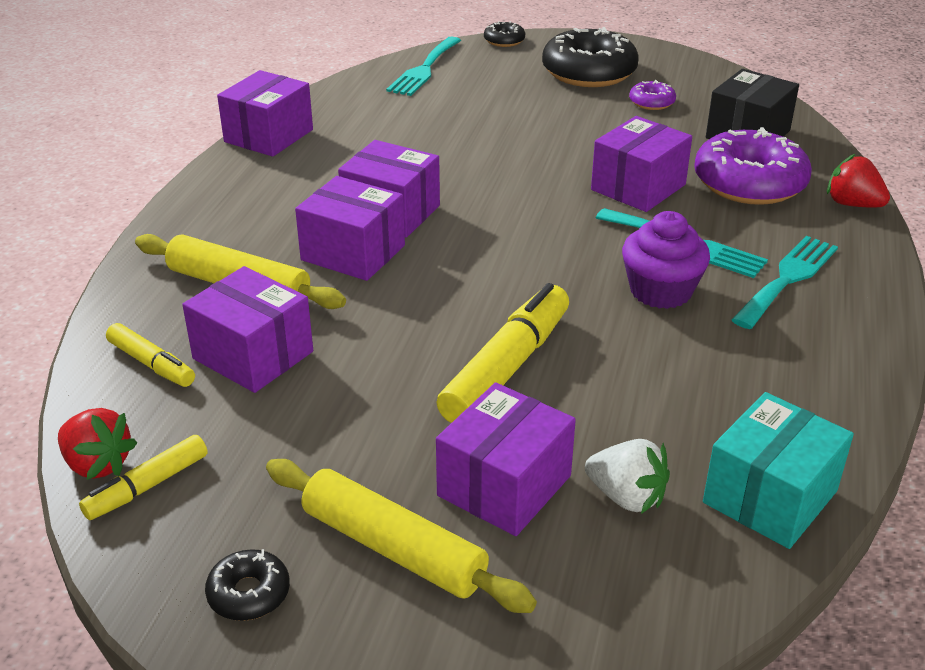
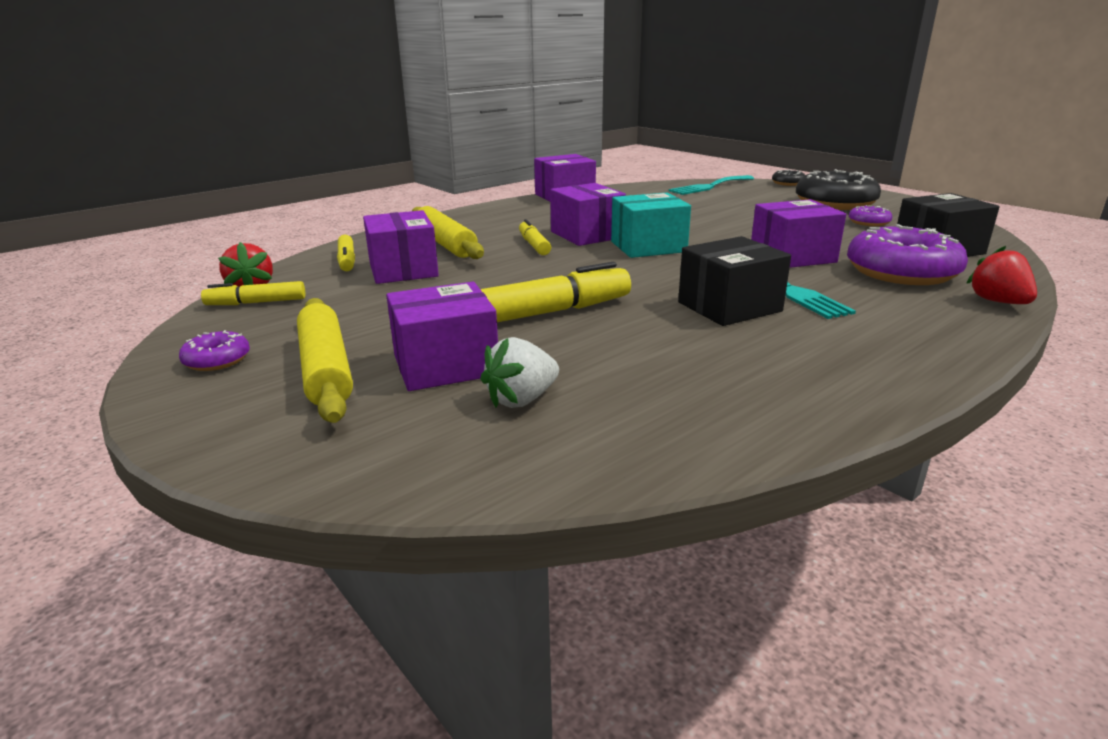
camera: 35 degrees right, 10 degrees down
black donut [205,549,290,621] -> purple donut [179,330,250,371]
purple box [295,176,405,281] -> yellow marker [519,219,551,255]
white strawberry [585,439,670,514] -> white strawberry turned 75 degrees clockwise [480,337,559,408]
purple cupcake [622,211,710,309] -> black box [678,236,791,326]
turquoise box [703,392,854,549] -> turquoise box moved to [611,192,691,258]
turquoise fork [731,236,838,329] -> none

